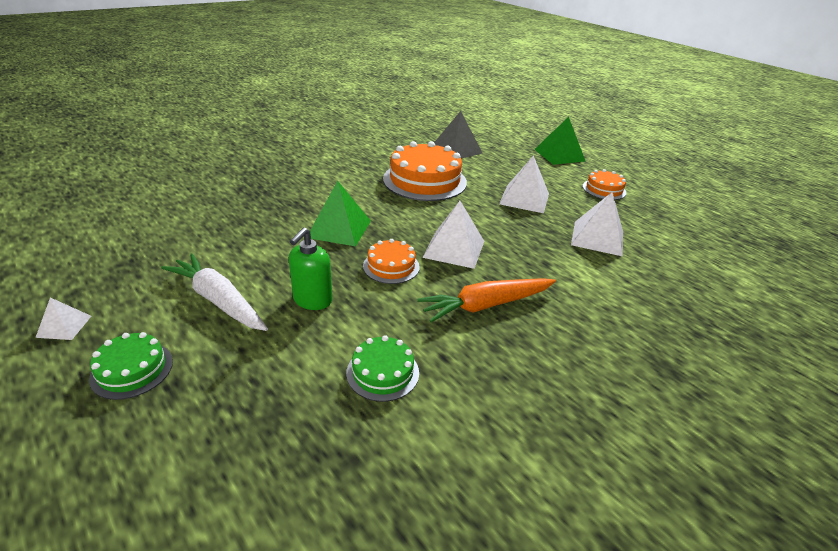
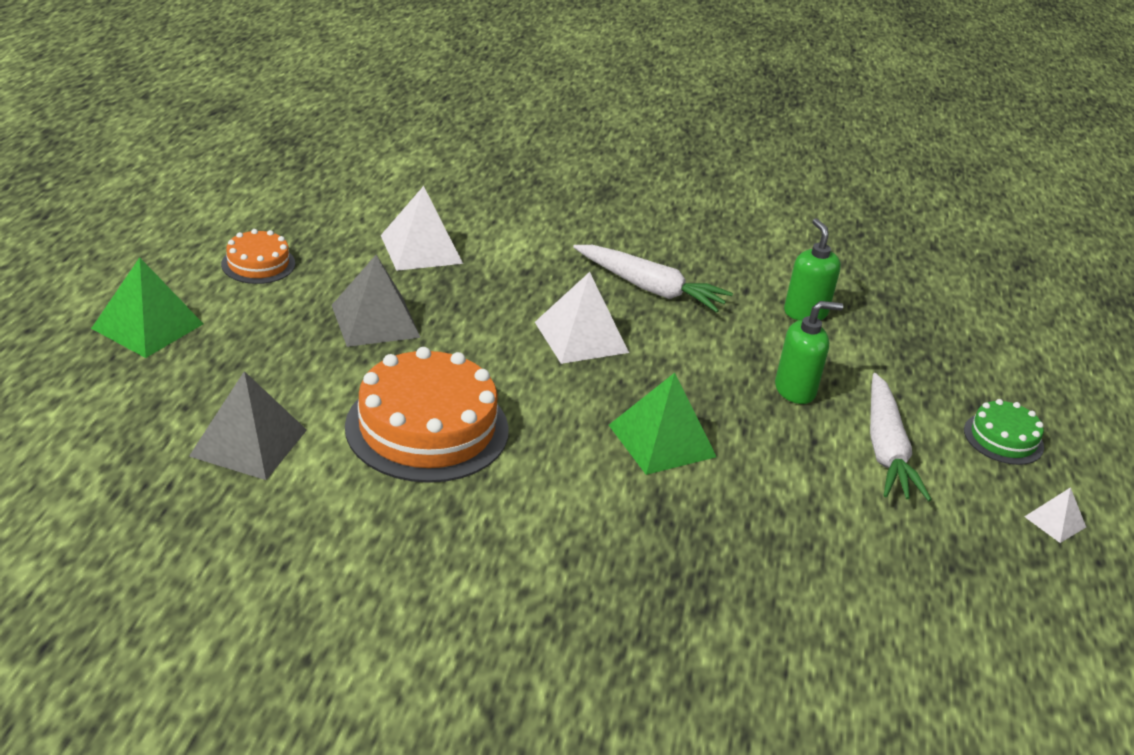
camera: 130 degrees left, 0 degrees up
green cake [346,335,419,402] -> green soap dispenser [784,218,841,321]
orange cake [363,239,420,284] -> none
orange carrot [417,278,556,322] -> white carrot [573,245,733,313]
white pyramid [499,155,549,213] -> grey pyramid [332,255,421,347]

